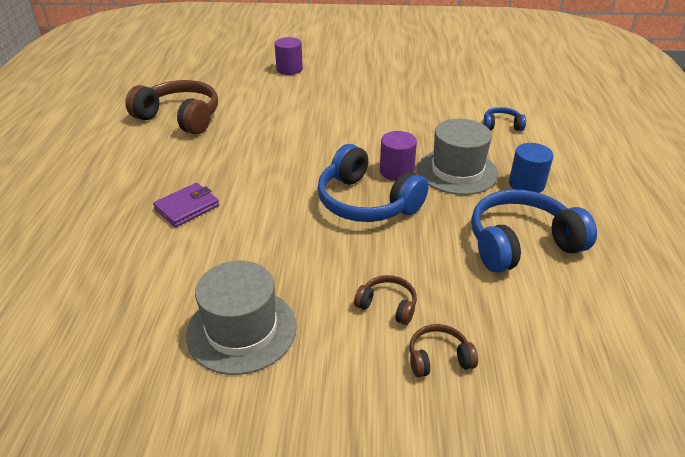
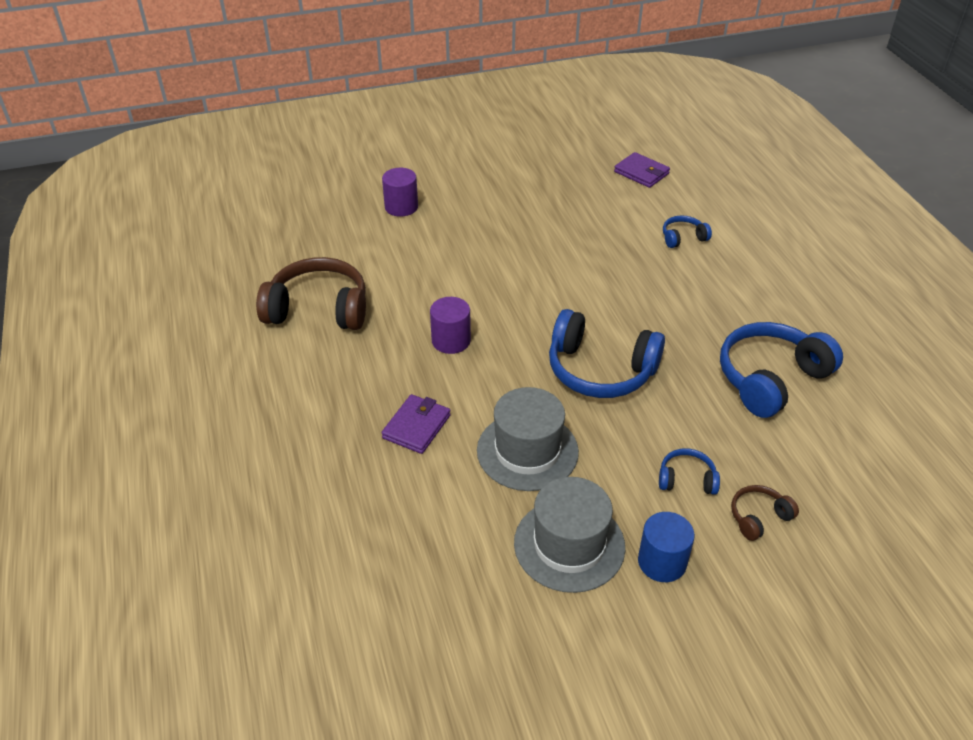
camera: 20 degrees left, 5 degrees up
brown headphones [354,275,417,325] -> blue headphones [659,448,720,495]
purple cylinder [380,131,417,181] -> purple cylinder moved to [430,297,471,354]
grey hat [418,119,498,195] -> grey hat moved to [477,387,579,491]
blue cylinder [509,143,554,193] -> blue cylinder moved to [638,512,695,582]
none -> purple wallet [614,152,670,188]

